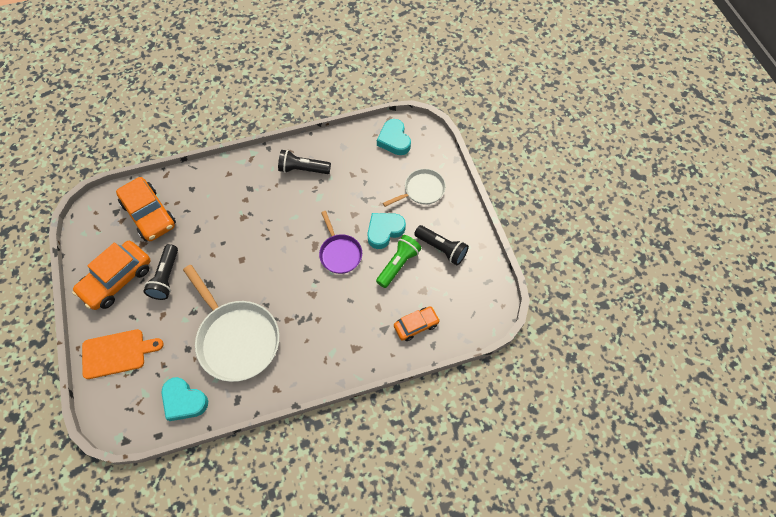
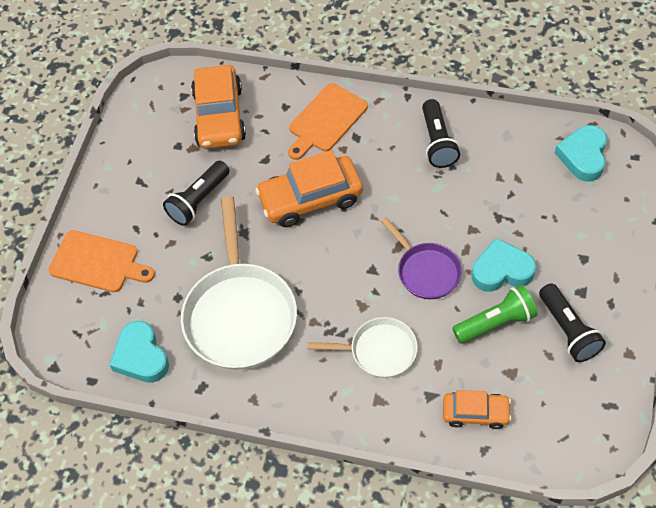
camera: 35 degrees right, 5 degrees down
orange car [72,241,151,310] -> orange car moved to [255,150,363,227]
black flashlight [278,150,331,174] -> black flashlight turned 135 degrees counterclockwise [422,99,460,168]
purple pan [319,211,362,274] -> purple pan turned 45 degrees counterclockwise [381,217,462,299]
white pan [383,169,446,207] -> white pan moved to [307,317,418,378]
none -> orange cutting board [288,83,368,160]

